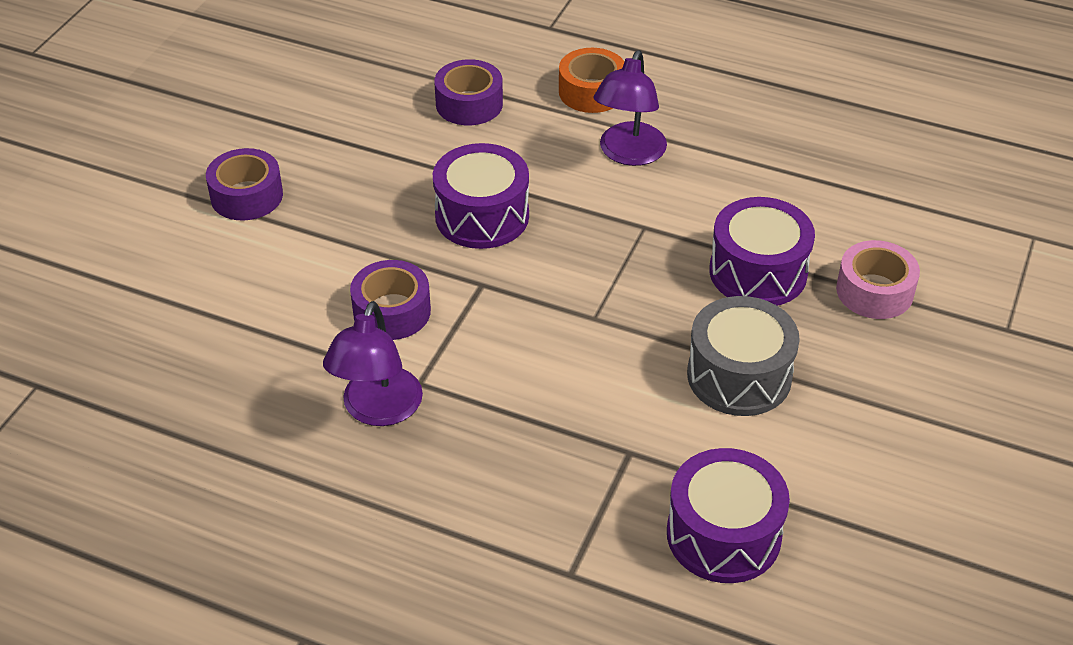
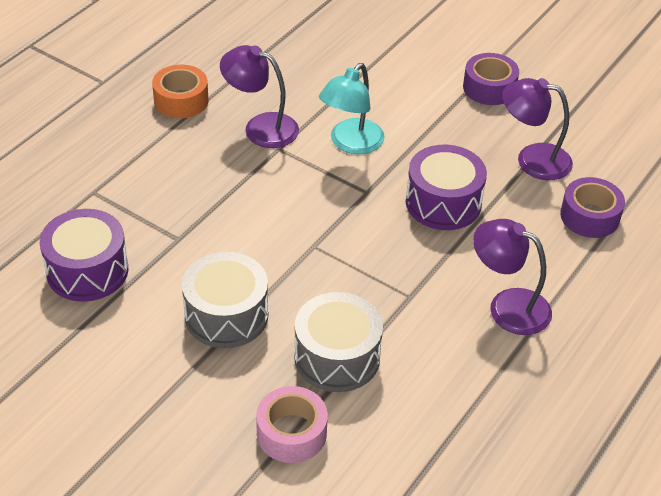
camera: 100 degrees right, 0 degrees up
purple tape [350,260,431,340] -> turquoise lamp [319,63,385,154]
orange tape [559,48,624,113] -> orange tape moved to [152,65,209,118]
purple drum [709,197,815,306] -> grey drum [294,292,383,392]
none -> purple lamp [502,78,573,180]

